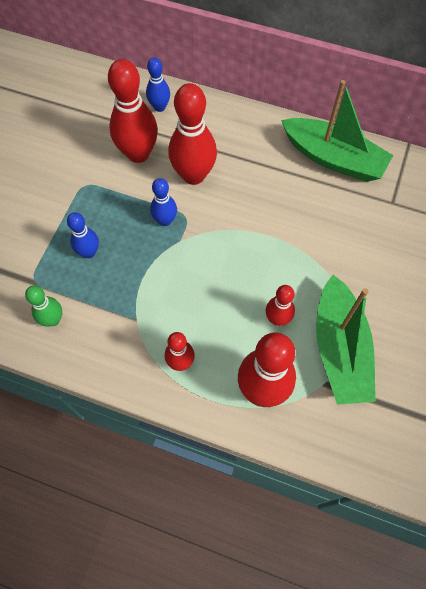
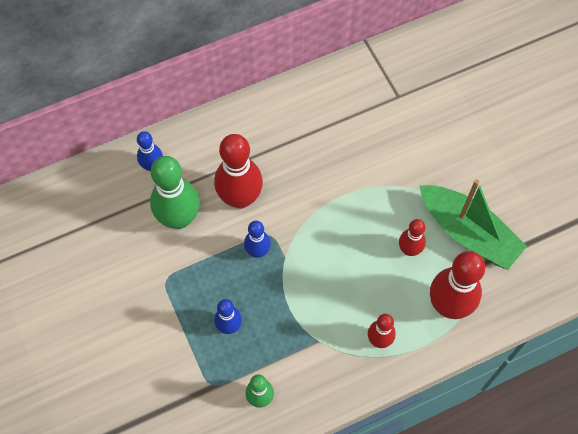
camera: 45 degrees left, 0 degrees up
red bowling pin [108,59,158,163] -> green bowling pin [150,156,199,229]
green boat [281,80,393,182] -> none

